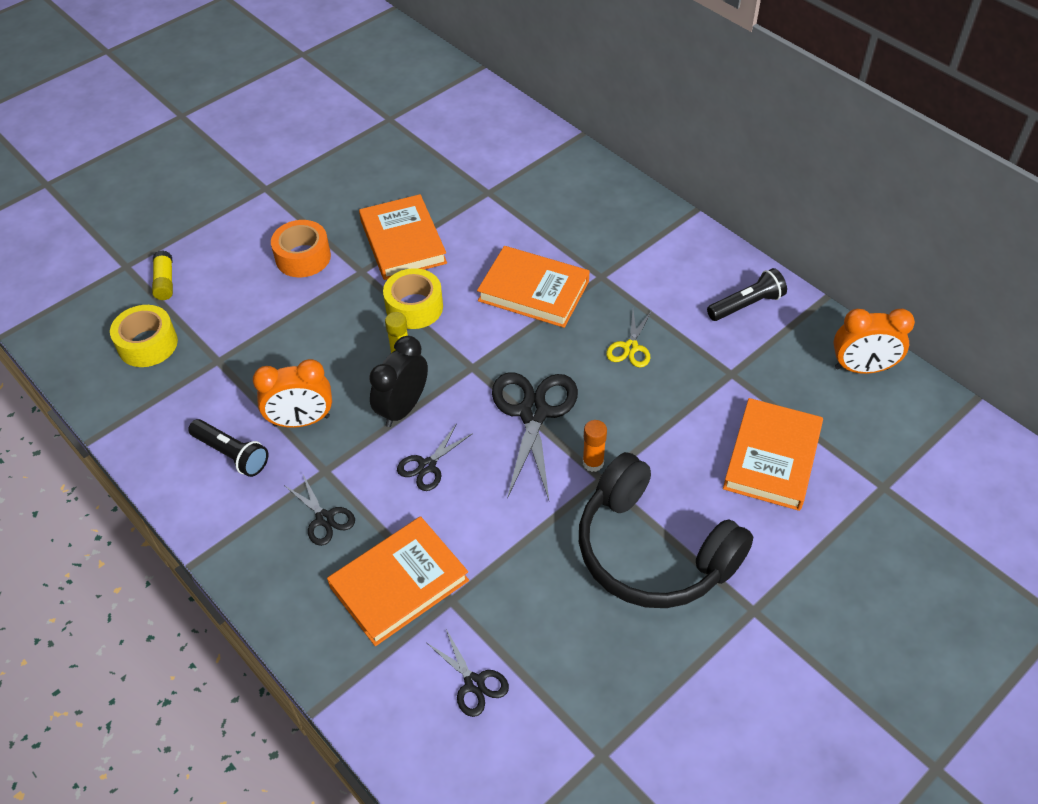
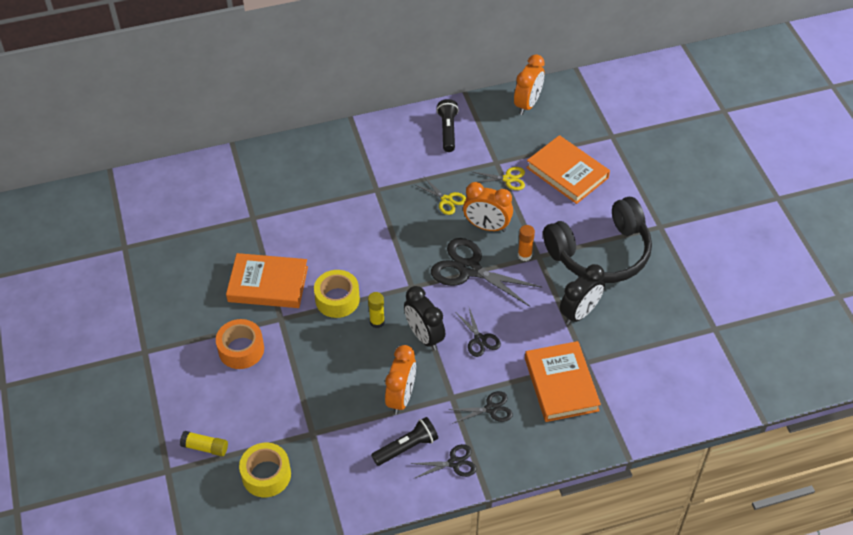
camera: 65 degrees left, 0 degrees up
black scissors [427,629,509,717] -> black scissors moved to [410,444,477,478]
orange book [477,246,590,328] -> none
none -> orange clock [463,182,513,232]
none -> yellow scissors [471,167,525,190]
none -> black clock [560,264,605,325]

